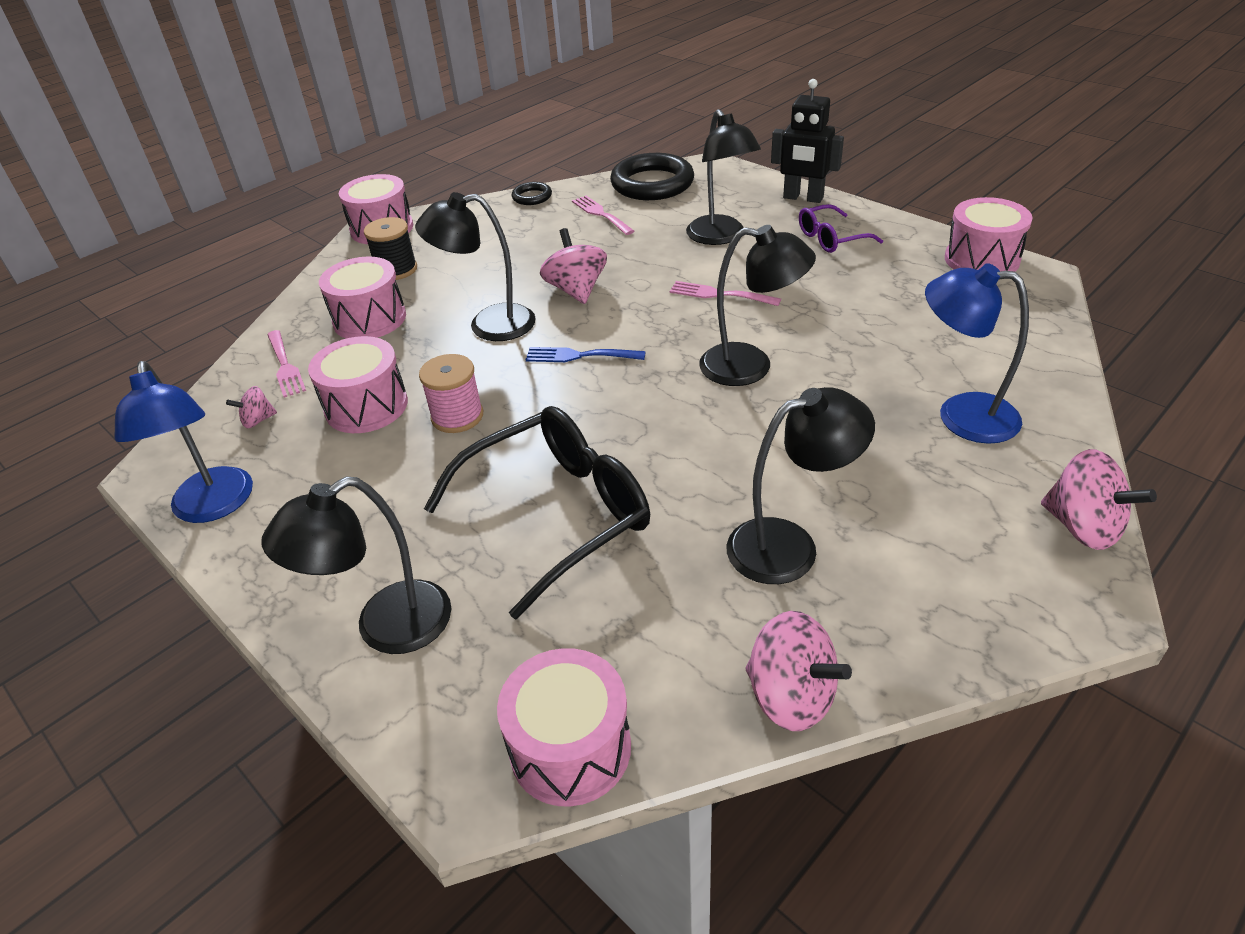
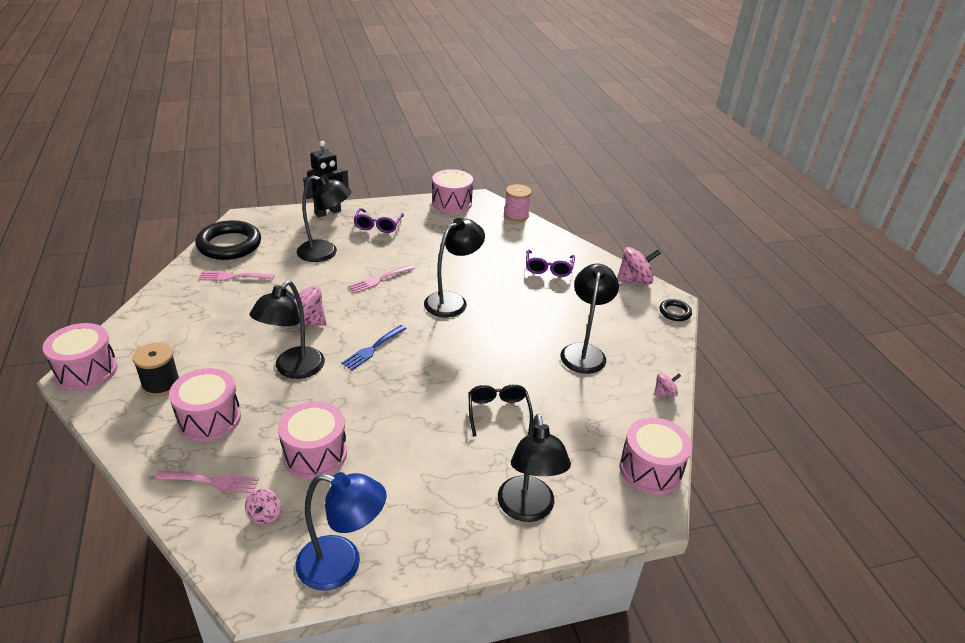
camera: 65 degrees left, 5 degrees down
pink spool [419,354,483,433] -> pink spool moved to [504,184,532,222]
black glasses [424,406,650,620] -> black glasses [469,384,533,437], size x0.52
black ring [512,182,552,205] -> black ring moved to [659,299,692,321]
pink spinning top [746,611,852,731] -> pink spinning top [654,373,681,396], size x0.54
blue lamp [925,263,1029,444] -> purple glasses [526,249,575,277]

